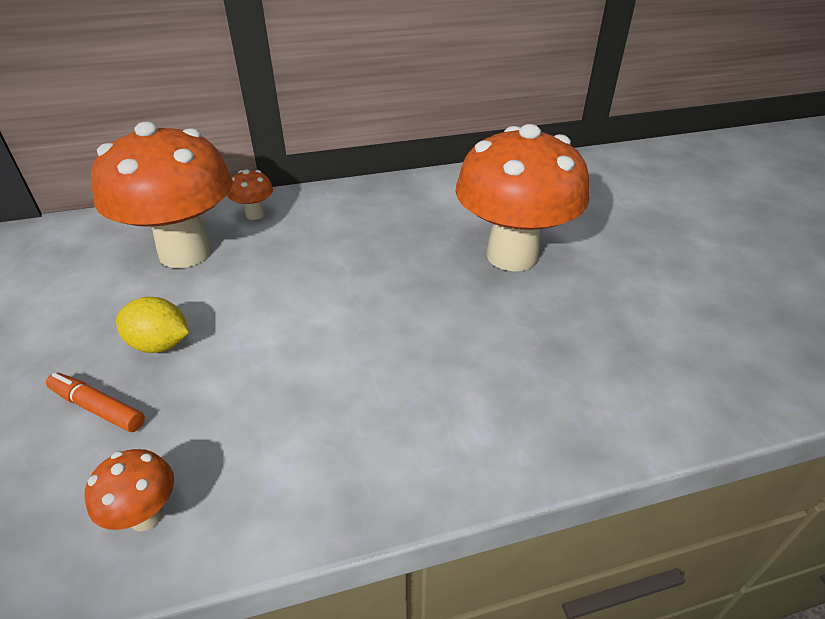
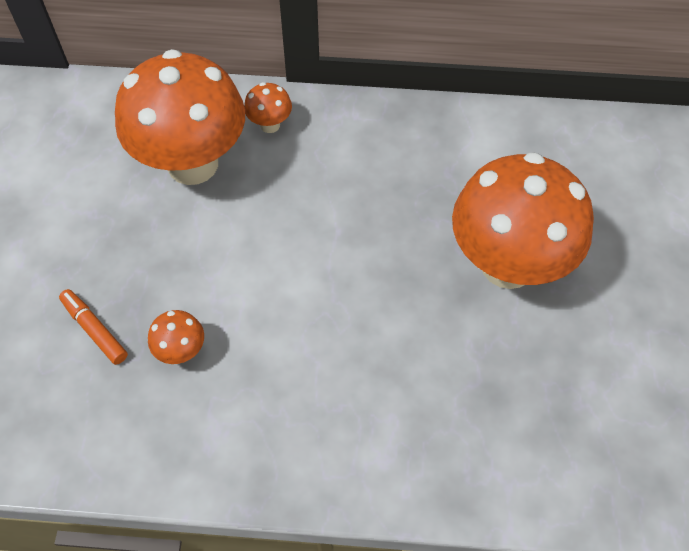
camera: 20 degrees right, 20 degrees up
orange mushroom [84,449,174,532] -> orange mushroom moved to [148,310,204,364]
yellow lemon [116,297,189,353] -> none

